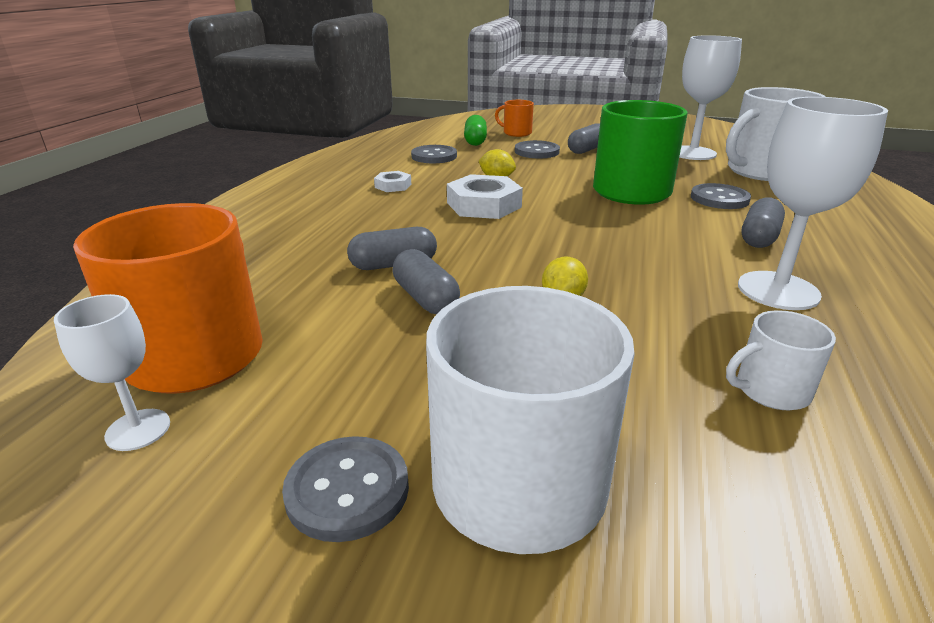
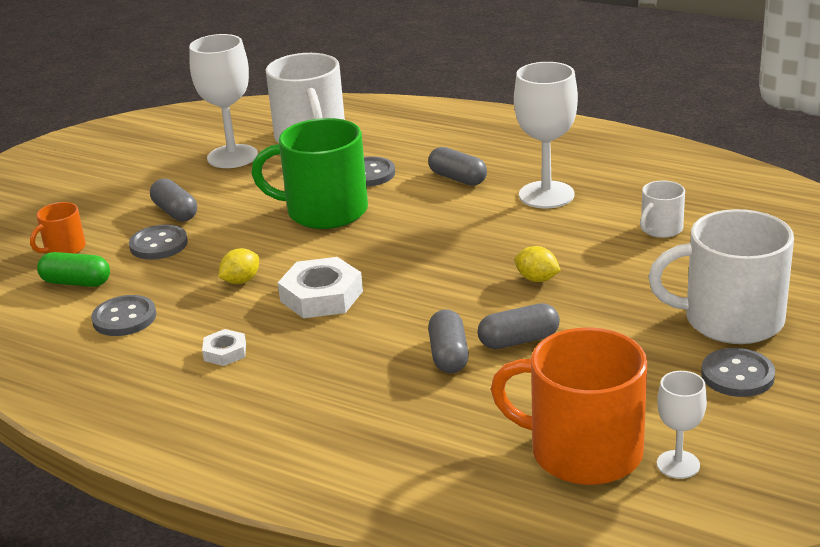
camera: 75 degrees left, 0 degrees up
white mug [726,310,836,410] -> white mug turned 45 degrees clockwise [640,180,685,238]

